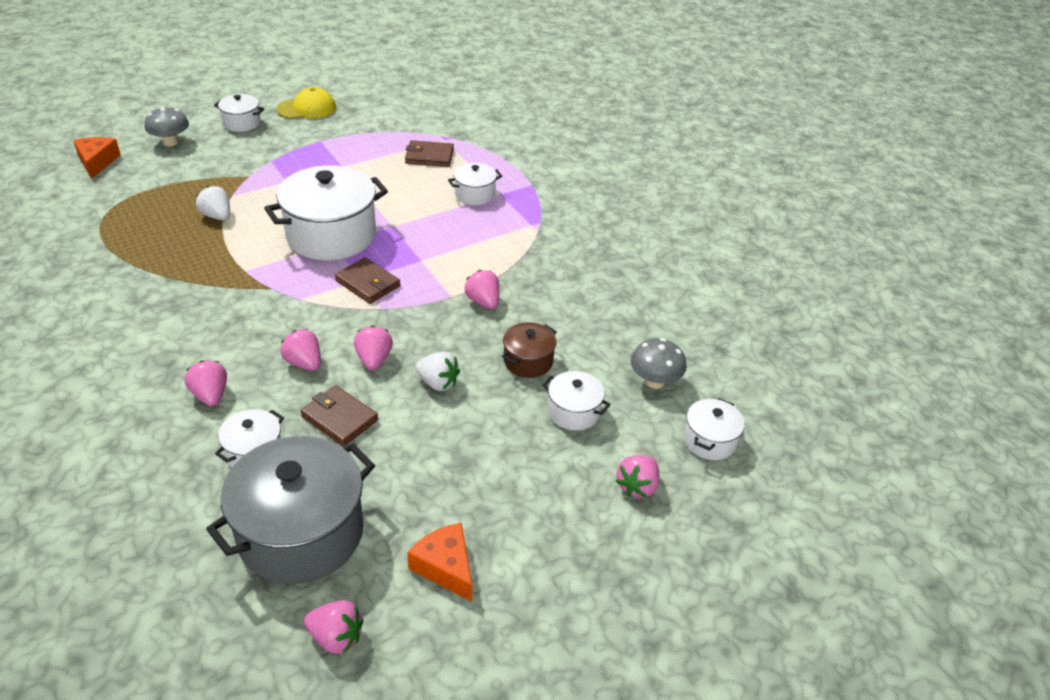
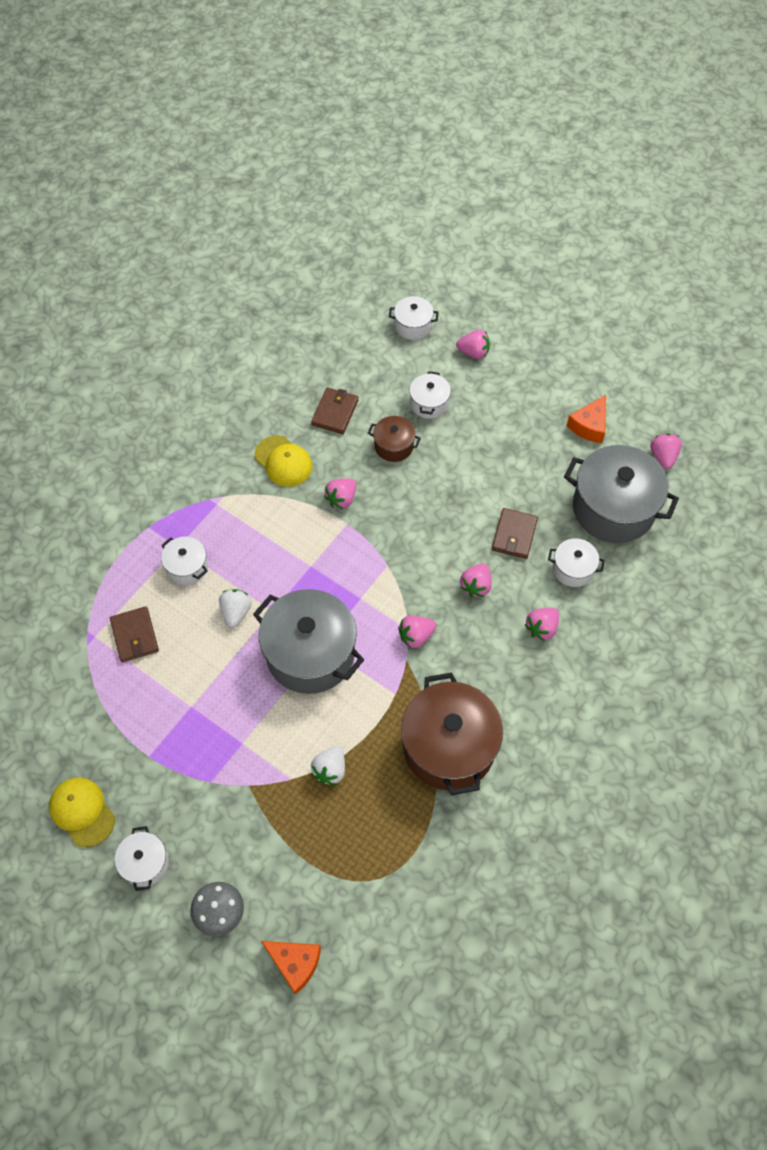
camera: 110 degrees left, 20 degrees up
orange cheese [73,137,121,179] -> orange cheese turned 120 degrees counterclockwise [261,941,321,995]
white pot [264,165,388,260] -> grey pot [253,589,364,694]
brown wallet [335,257,400,304] -> brown wallet moved to [311,387,358,434]
pink strawberry [354,325,393,370] -> pink strawberry moved to [398,615,436,648]
white strawberry [415,351,460,391] -> white strawberry moved to [219,589,252,628]
grey mushroom [631,338,686,389] -> none
none -> yellow cap [254,435,312,487]
none -> brown pot [401,672,503,796]

